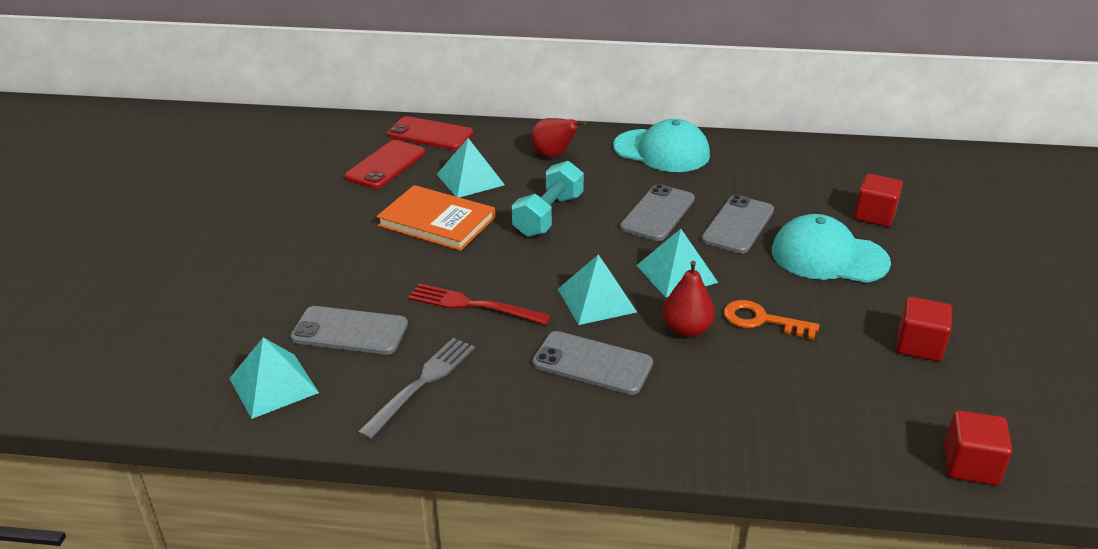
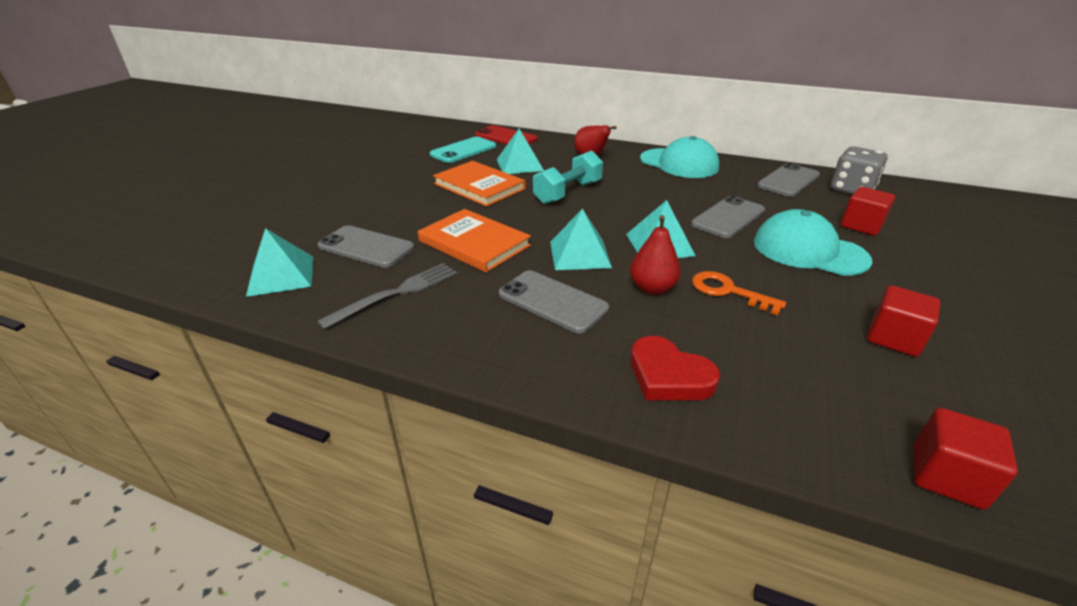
camera: 15 degrees right, 0 degrees up
red phone [345,140,425,189] -> turquoise phone [430,137,496,163]
red fork [408,284,551,325] -> orange book [418,209,531,273]
grey phone [620,184,695,241] -> grey phone moved to [757,163,820,197]
none -> red heart [630,336,720,400]
none -> grey dice [831,146,888,195]

